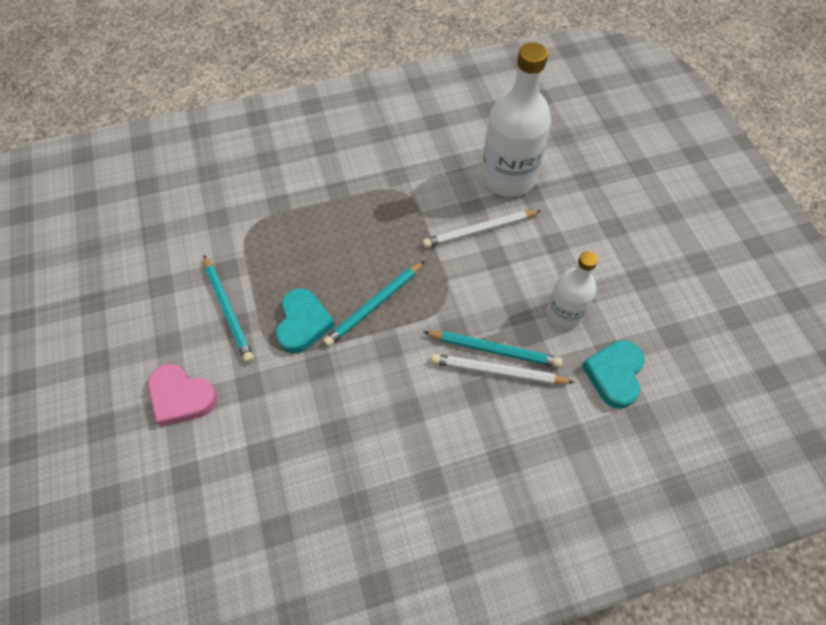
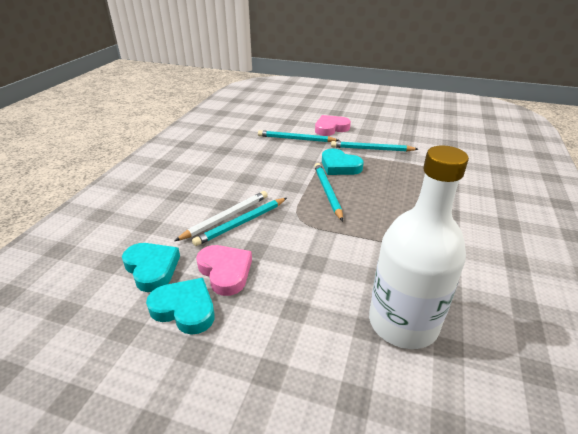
camera: 125 degrees right, 25 degrees down
white pencil [423,210,541,248] -> none
white bottle [546,251,598,329] -> pink heart [196,245,252,296]
none -> turquoise heart [146,278,215,335]
none -> turquoise pencil [258,130,340,142]

